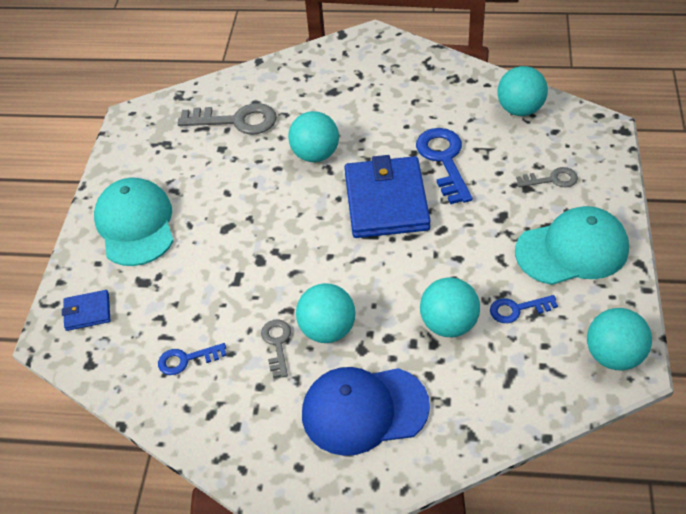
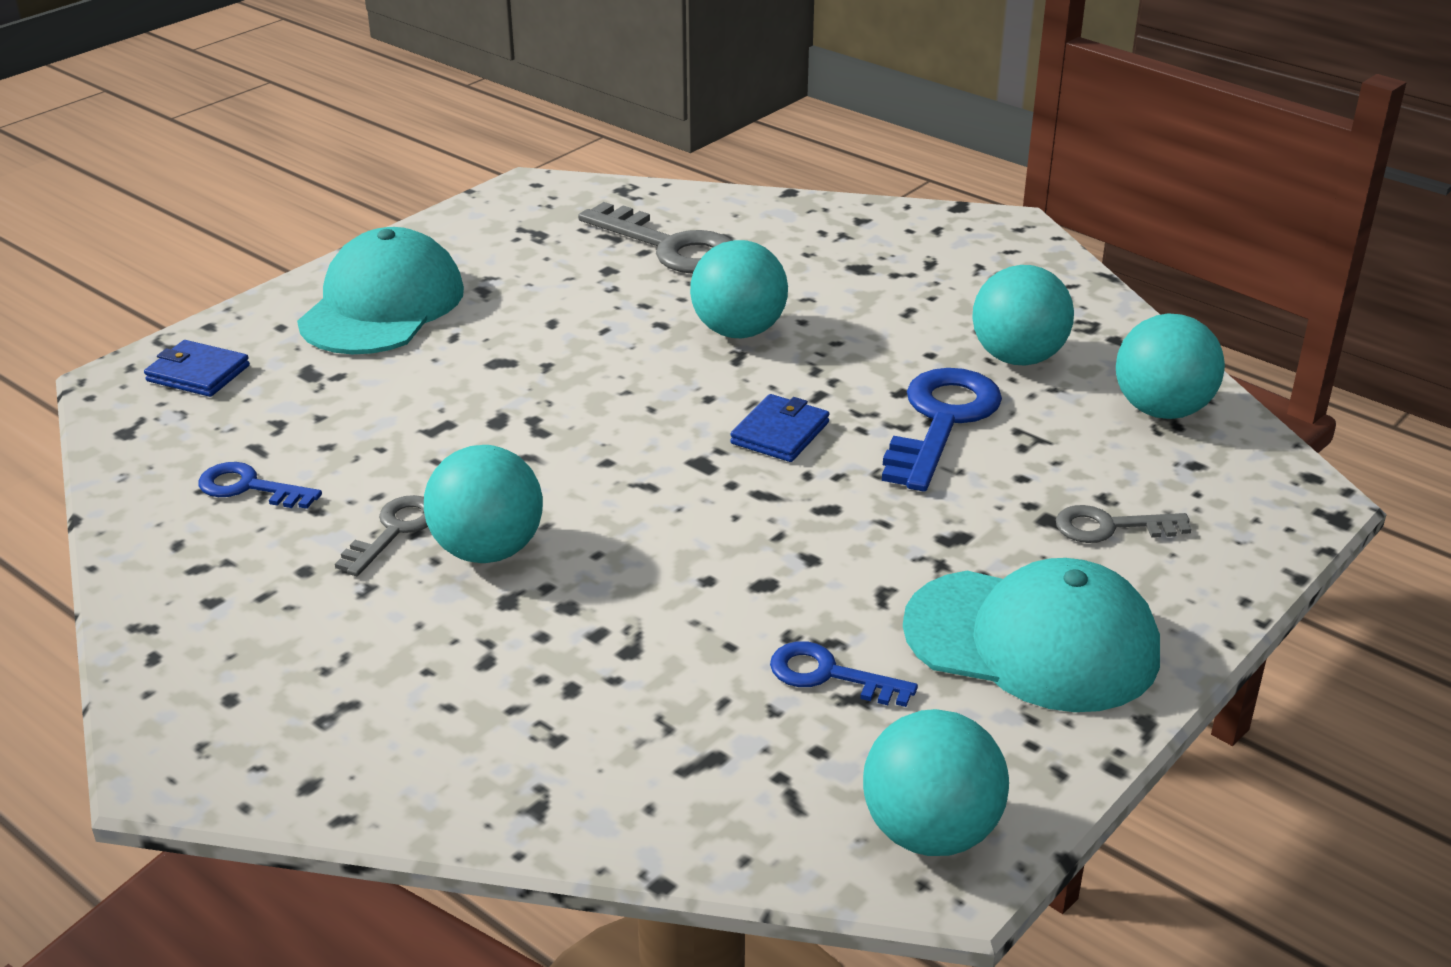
camera: 30 degrees right, 15 degrees down
blue cap [302,367,430,456] -> none
blue wallet [344,155,431,238] -> blue wallet [730,394,830,462], size x0.46
turquoise ball [420,277,480,337] -> turquoise ball moved to [972,265,1074,366]
grey key [516,167,578,187] -> grey key turned 150 degrees clockwise [1056,505,1191,543]

